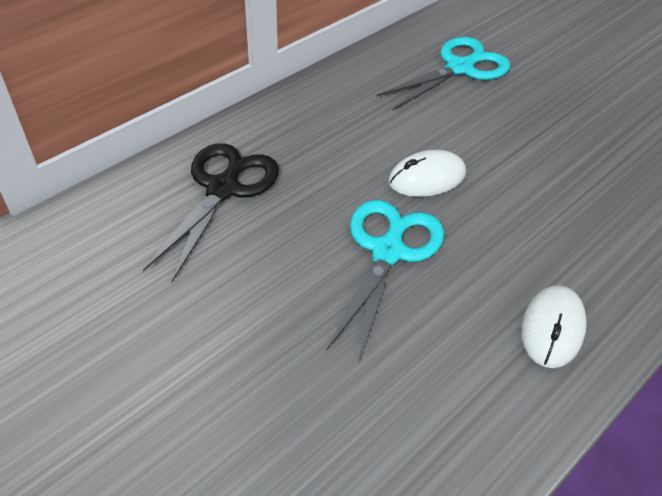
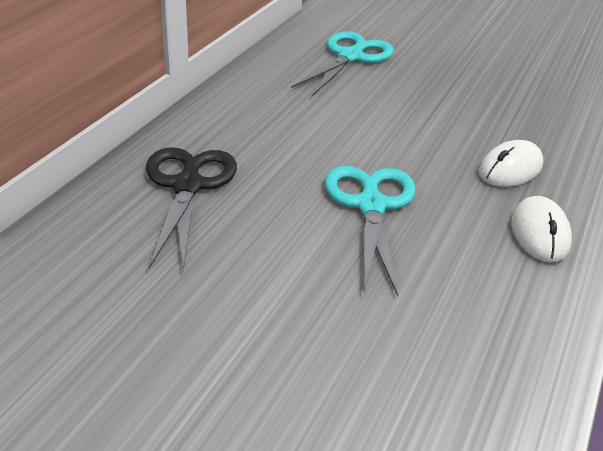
camera: 20 degrees left, 10 degrees down
white mouse [388,150,466,197] -> white mouse moved to [479,140,543,187]

